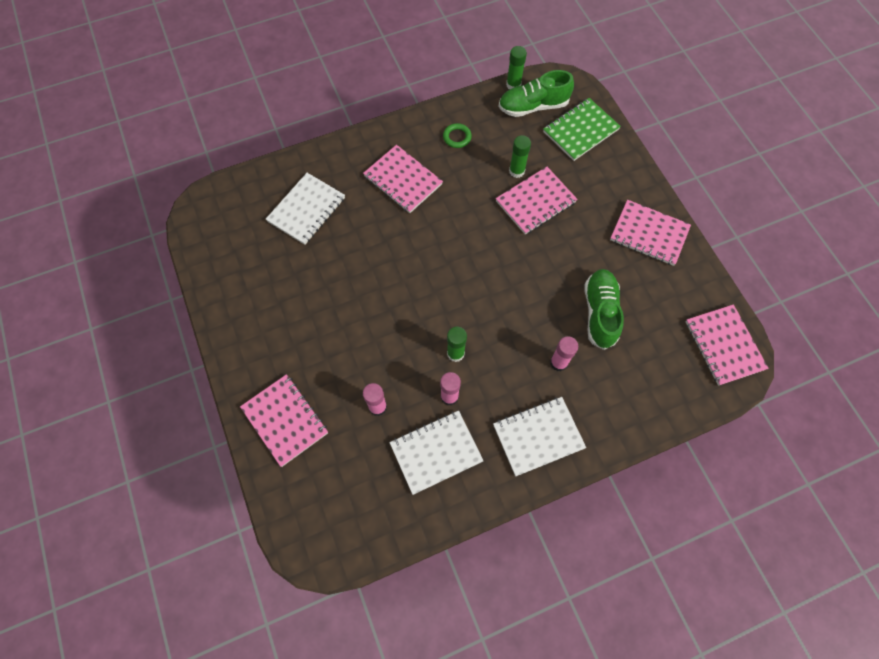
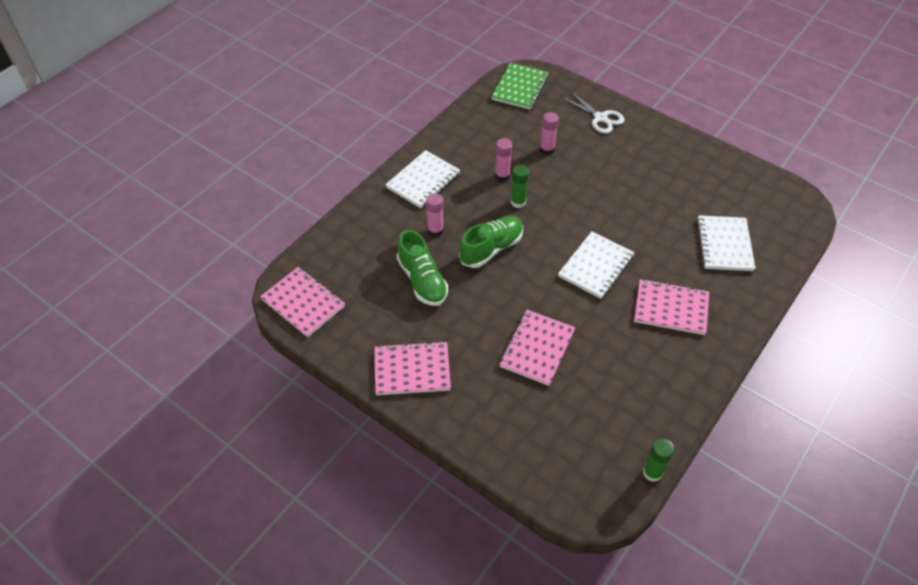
camera: 150 degrees right, 15 degrees down
pink notebook [240,374,328,467] -> white scissors [563,91,625,134]
white notebook [390,411,484,495] -> white notebook moved to [558,231,635,299]
green ring [443,123,472,148] -> none
green shoe [498,70,574,117] -> green shoe moved to [459,216,523,268]
green glue stick [509,135,531,178] -> none
green notebook [543,98,621,161] -> green notebook moved to [491,62,549,110]

